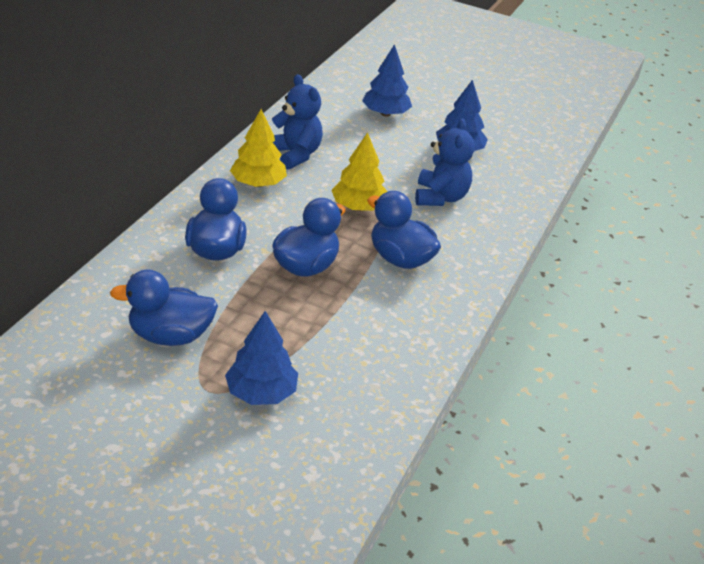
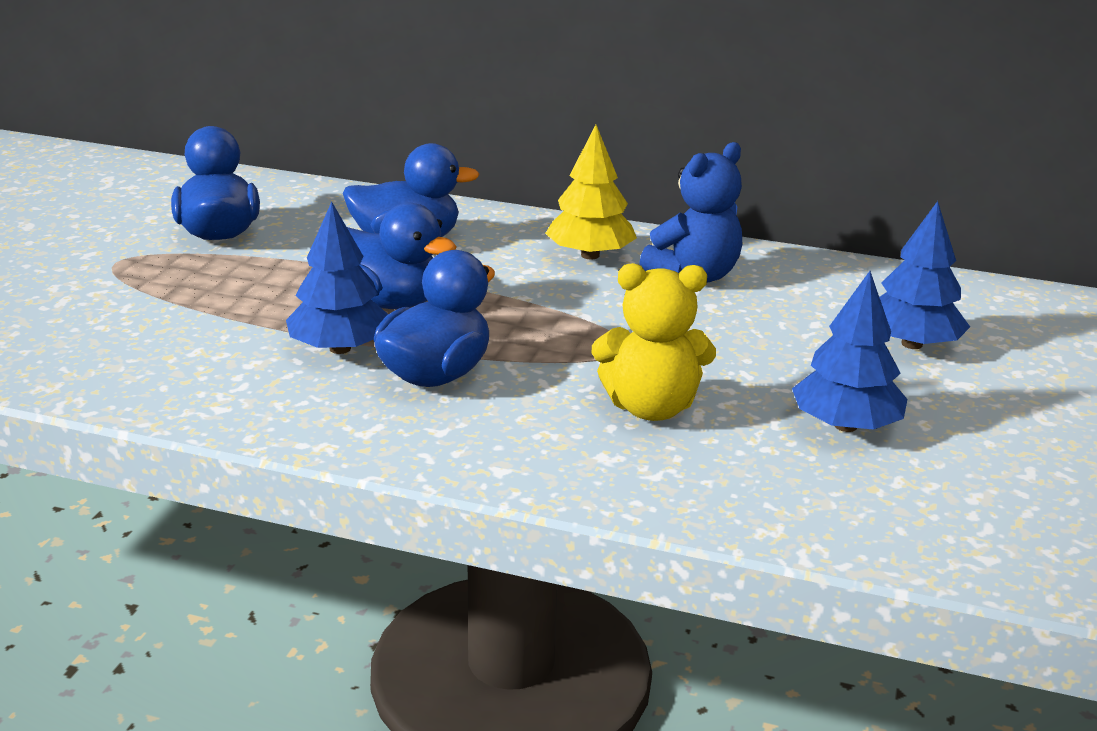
camera: 85 degrees right, 10 degrees down
blue tree [225,311,298,405] -> blue tree moved to [286,202,388,354]
yellow tree [331,132,388,211] -> none
blue teddy bear [415,119,475,206] -> yellow teddy bear [592,263,716,421]

